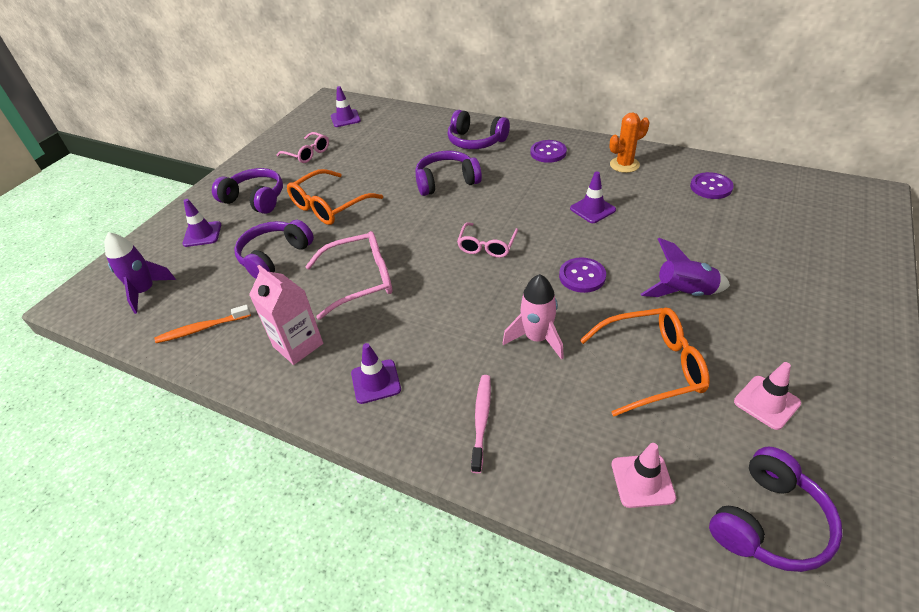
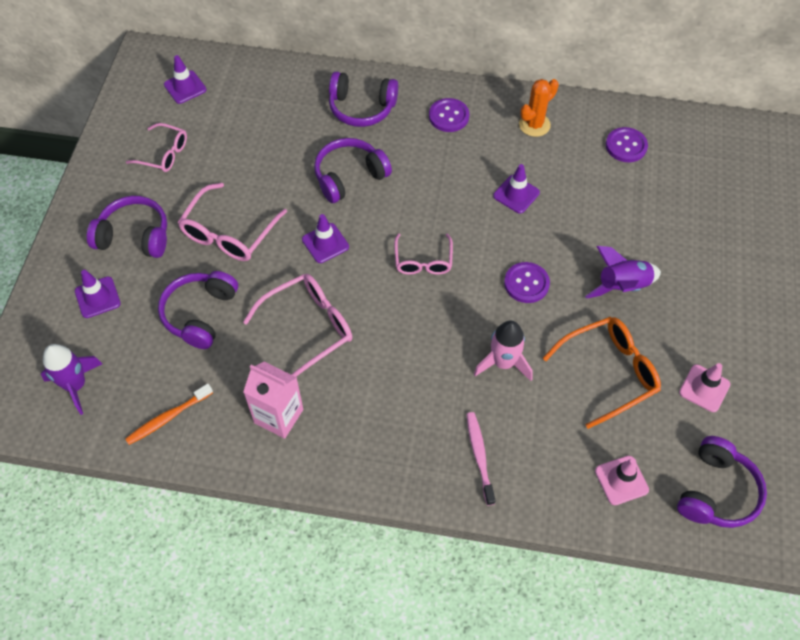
camera: 20 degrees left, 15 degrees up
orange glasses [287,169,383,225] -> pink glasses [178,183,287,261]
purple traffic cone [351,343,401,404] -> purple traffic cone moved to [302,214,349,263]

